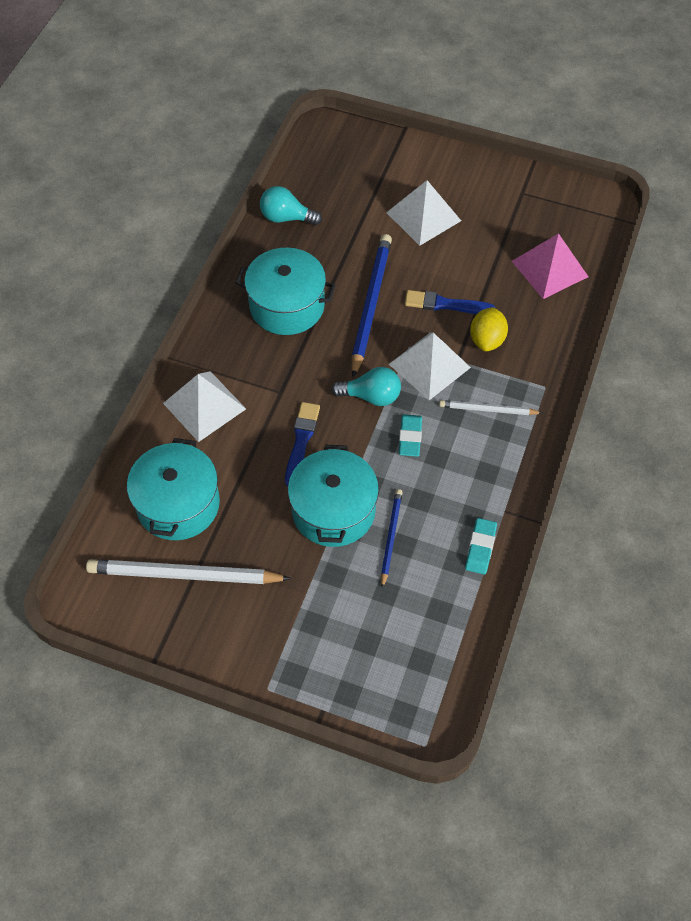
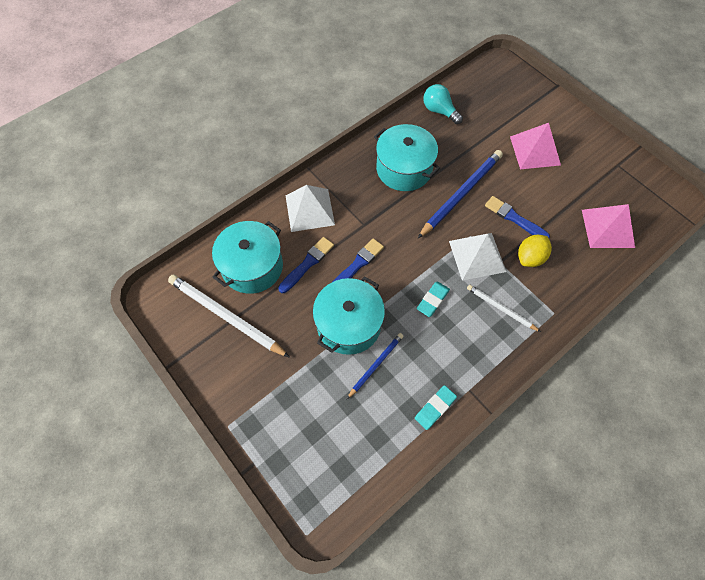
camera: 30 degrees right, 5 degrees up
turquoise light bulb [331,367,401,406] -> none
white pyramid [386,180,461,246] -> pink pyramid [510,123,561,169]
none -> blue brush [278,237,334,293]

